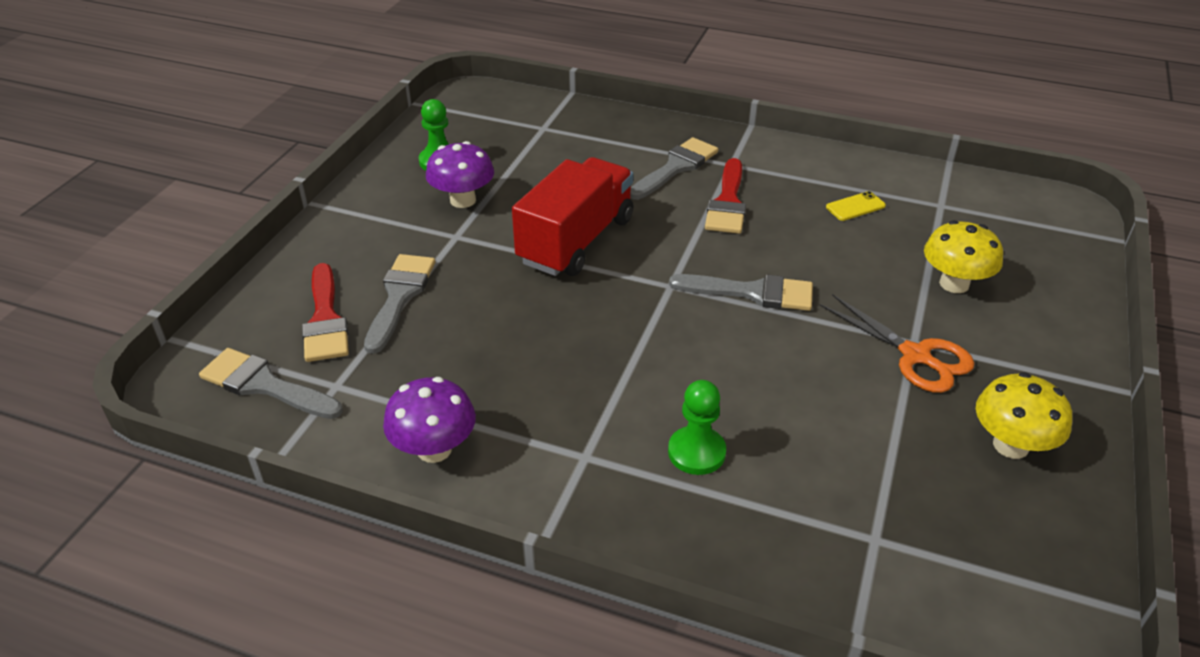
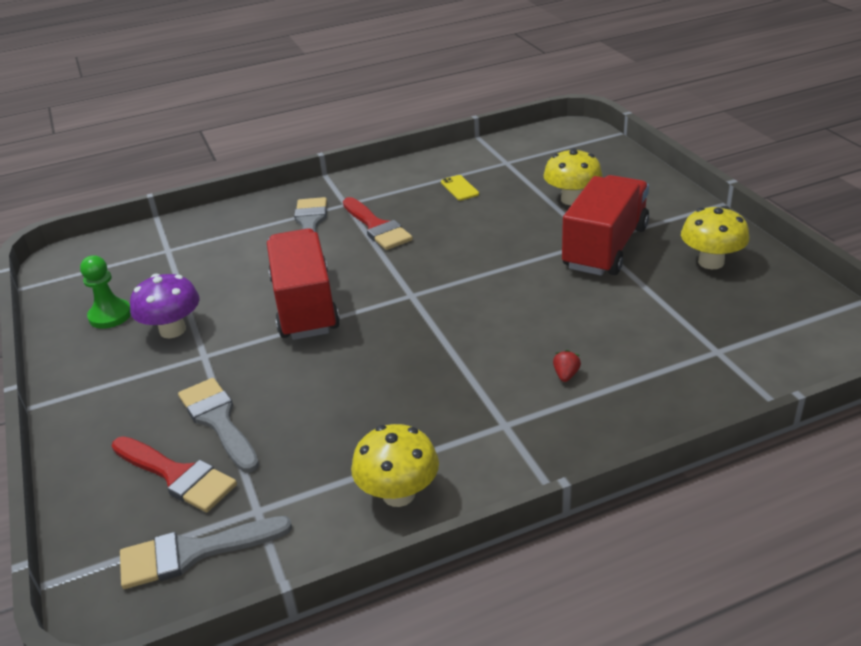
camera: 40 degrees left, 5 degrees down
purple mushroom [383,377,476,463] -> yellow mushroom [351,424,439,507]
green pawn [668,380,726,475] -> red strawberry [553,350,581,382]
grey brush [669,274,813,311] -> none
orange scissors [820,294,974,393] -> red truck [562,175,649,276]
yellow phone [826,191,886,221] -> yellow phone turned 45 degrees counterclockwise [441,175,479,200]

